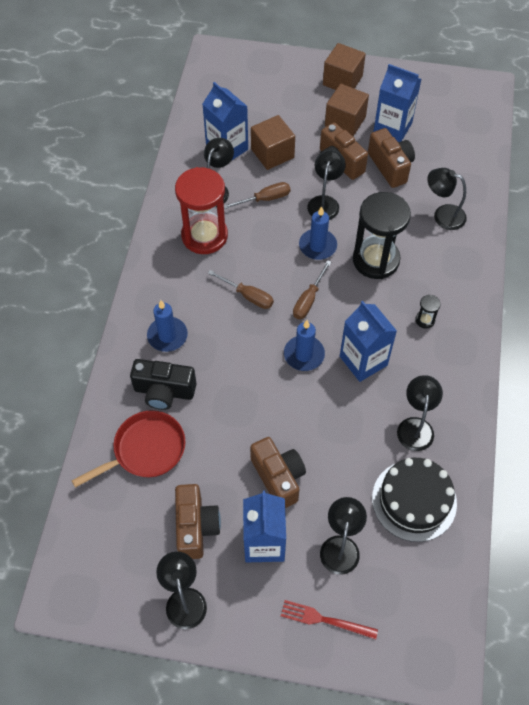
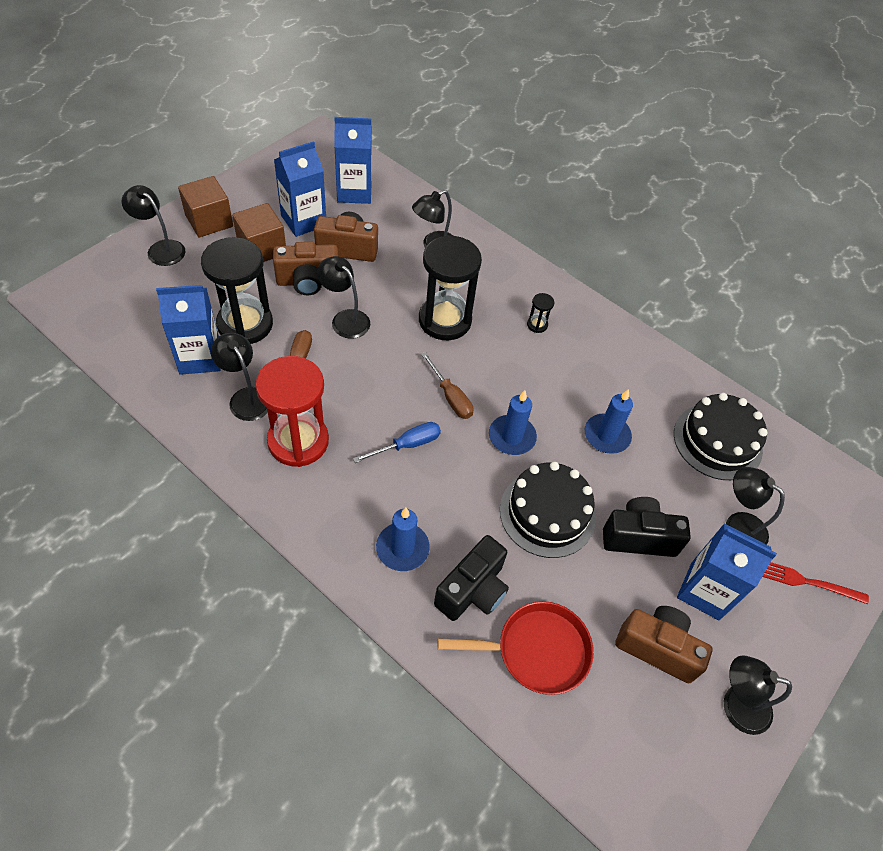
camera: 65 degrees left, 5 degrees down
red pan [71,410,186,488] -> red pan turned 90 degrees clockwise [438,601,594,695]
brown screwdriver [208,270,274,309] -> blue screwdriver [353,422,441,463]
brown camera [250,437,306,508] -> black camera [603,497,691,557]
brown cube [251,115,295,170] -> black hourglass [201,237,273,344]
red fork [281,600,378,639] -> red fork turned 60 degrees clockwise [762,562,869,604]
blue candle [299,206,337,260] -> blue candle moved to [585,389,633,454]
blue carton [340,301,397,382] -> blue carton moved to [334,117,372,204]
black lamp [397,375,443,451] -> black lamp moved to [122,185,185,266]
none -> black cake [500,462,596,558]

